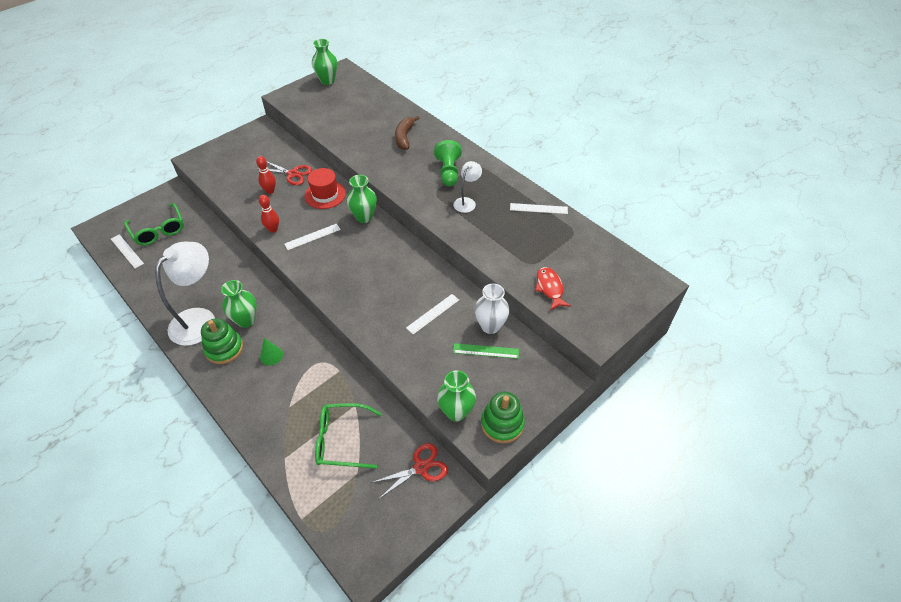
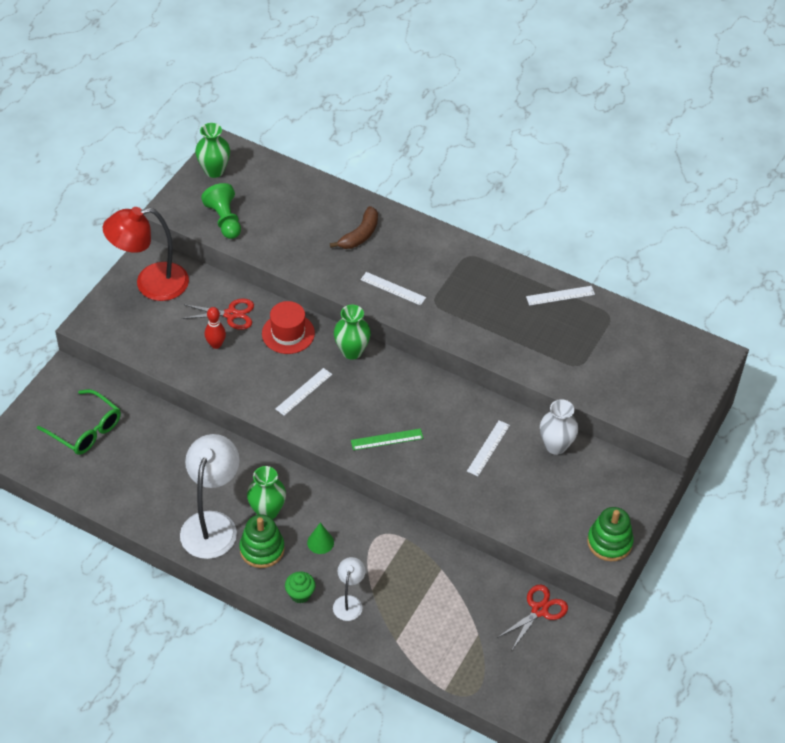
camera: 20 degrees left, 0 degrees up
white ruler [111,234,144,268] -> white ruler moved to [361,272,426,306]
red bowling pin [259,195,279,233] -> none
green glasses [315,403,382,469] -> none
brown banana [395,116,419,150] -> brown banana turned 135 degrees counterclockwise [330,206,378,249]
green pawn [434,140,462,186] -> green pawn moved to [201,183,241,239]
green vase [437,370,476,422] -> none
white lamp [453,161,482,213] -> white lamp moved to [333,557,365,621]
green ruler [453,343,519,359] -> green ruler moved to [351,428,423,450]
red fish [535,267,571,310] -> none
none -> red lamp [103,207,189,301]
none -> green cupcake [285,572,316,603]

